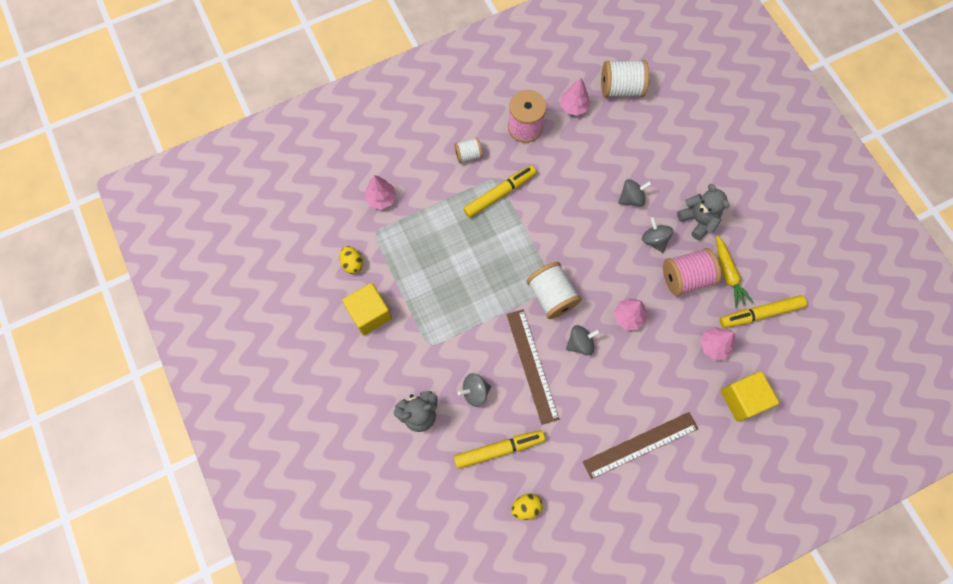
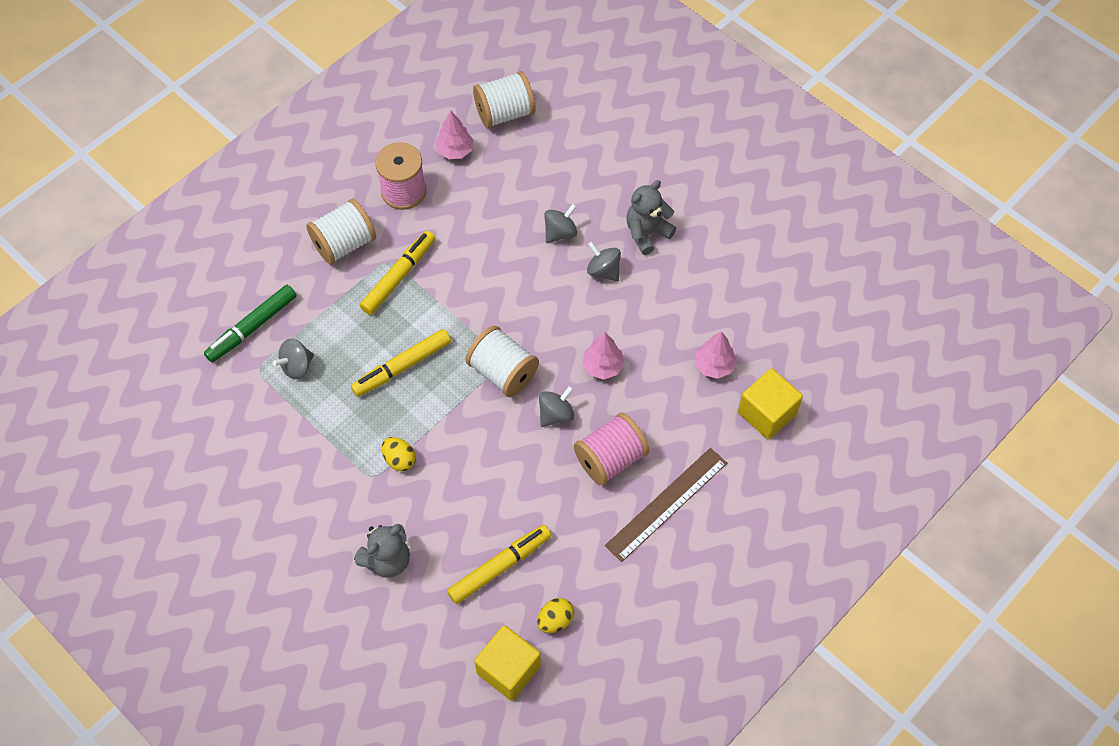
camera: 20 degrees left, 10 degrees down
yellow egg [340,246,363,274] -> yellow egg moved to [382,437,416,471]
yellow cube [342,283,392,335] -> yellow cube moved to [474,625,541,701]
pink tree [365,175,396,210] -> green marker [204,285,296,362]
white spool [454,138,482,163] -> white spool [306,199,376,265], size x1.74
grey spinning top [458,373,491,407] -> grey spinning top moved to [273,339,314,379]
brown ruler [506,309,559,425] -> none
pink spool [663,248,721,296] -> pink spool moved to [574,413,649,485]
grey teddy bear [677,184,730,240] -> grey teddy bear turned 75 degrees counterclockwise [626,180,676,255]
yellow carrot [716,235,754,308] -> none
yellow marker [720,295,807,328] -> yellow marker moved to [351,329,451,397]

